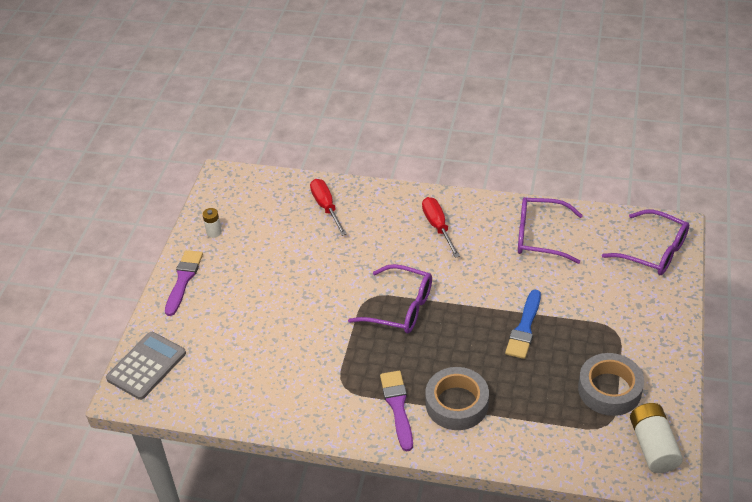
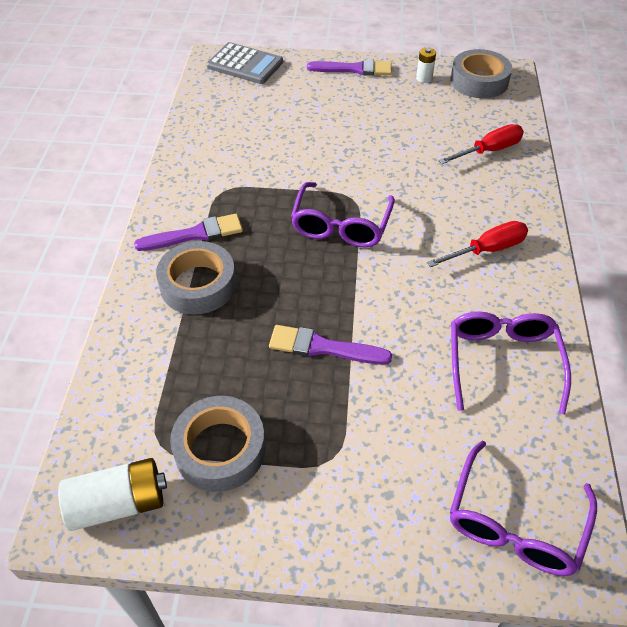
camera: 80 degrees right, 5 degrees up
blue brush [505,290,541,359] -> purple brush [269,325,392,365]
none -> grey tape [450,49,512,98]

